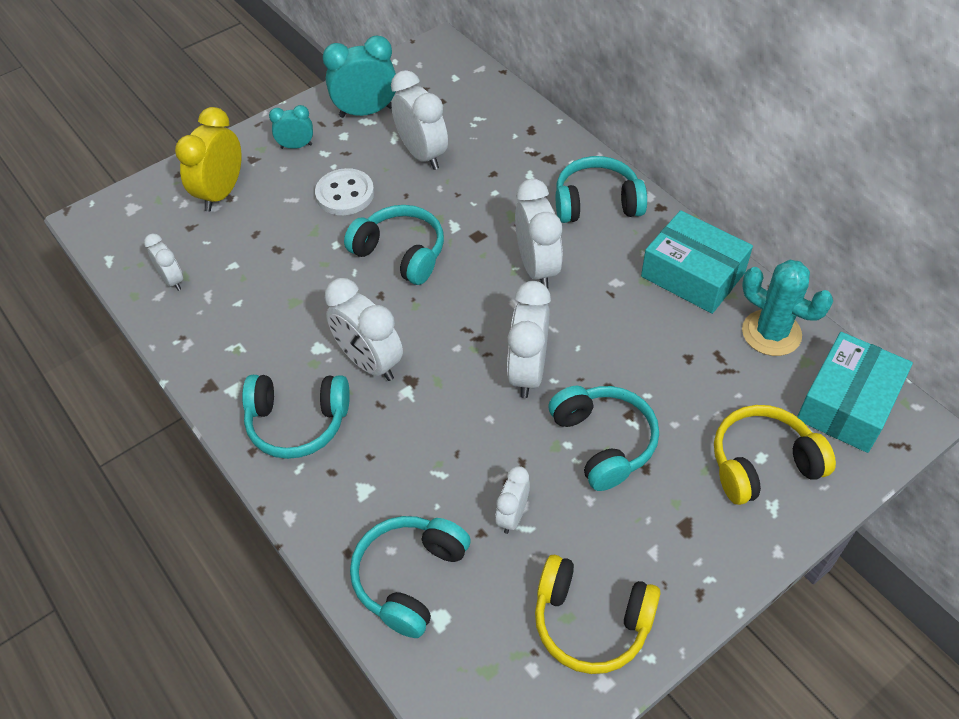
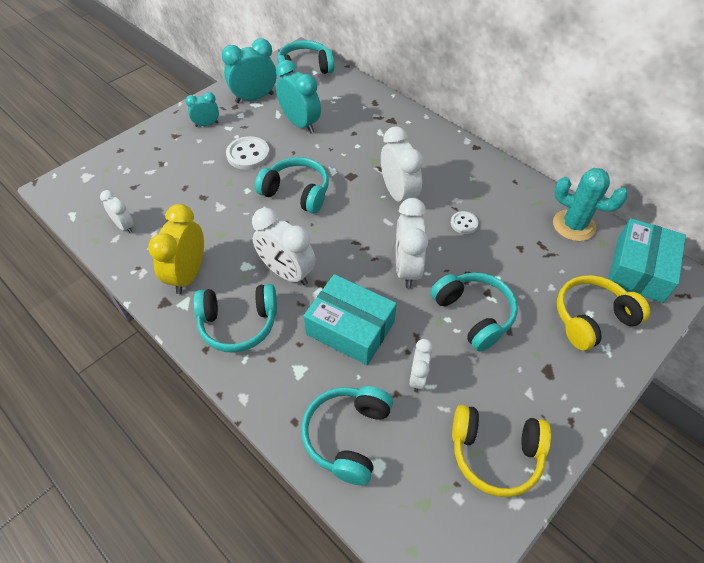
camera: 10 degrees left, 0 degrees up
yellow clock [175,107,242,211] -> yellow clock moved to [148,204,204,294]
white clock [391,70,448,170] -> turquoise clock [276,60,321,134]
turquoise headphones [556,156,647,223] -> turquoise headphones moved to [277,40,334,77]
turquoise box [641,210,753,314] -> turquoise box moved to [304,274,397,365]
none -> white button [451,211,479,234]

